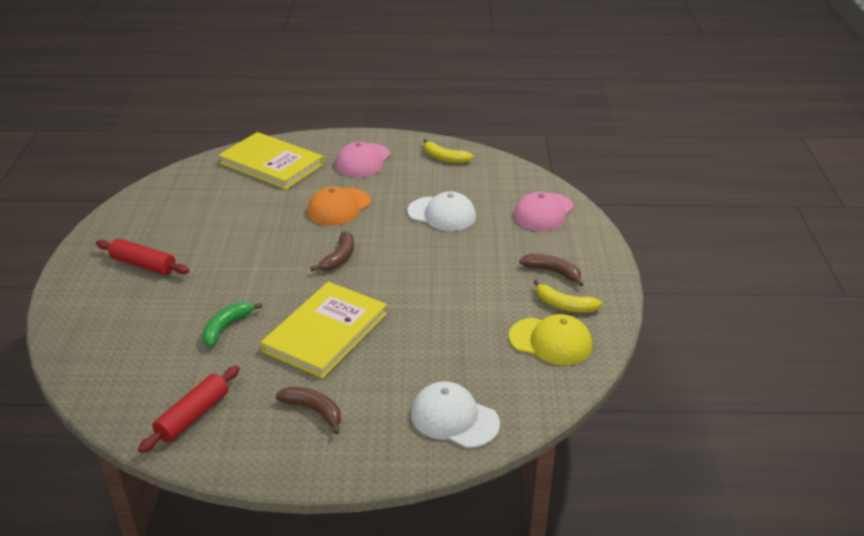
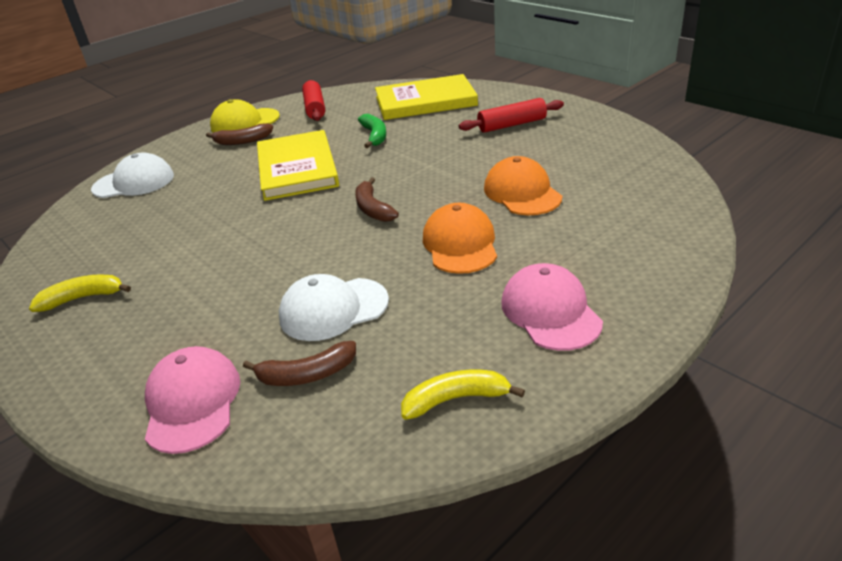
camera: 140 degrees right, 0 degrees up
yellow book [218,132,324,190] -> yellow book moved to [375,74,478,120]
yellow cap [509,314,592,365] -> yellow cap moved to [210,99,280,133]
brown banana [519,253,584,287] -> brown banana moved to [243,341,356,386]
none -> orange cap [484,156,562,215]

